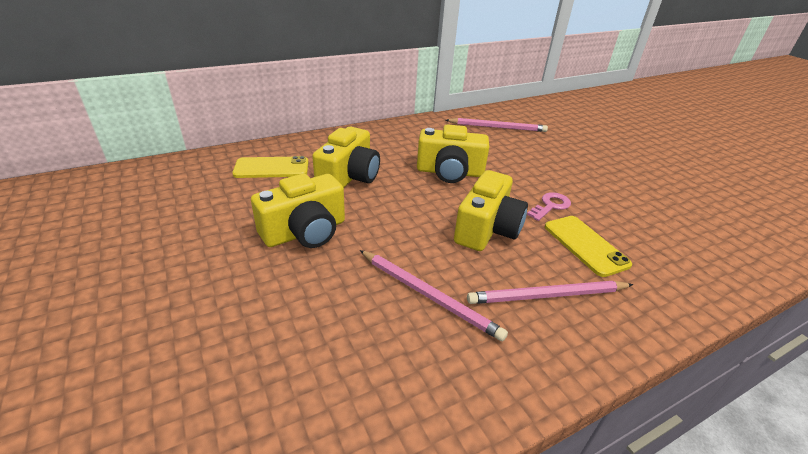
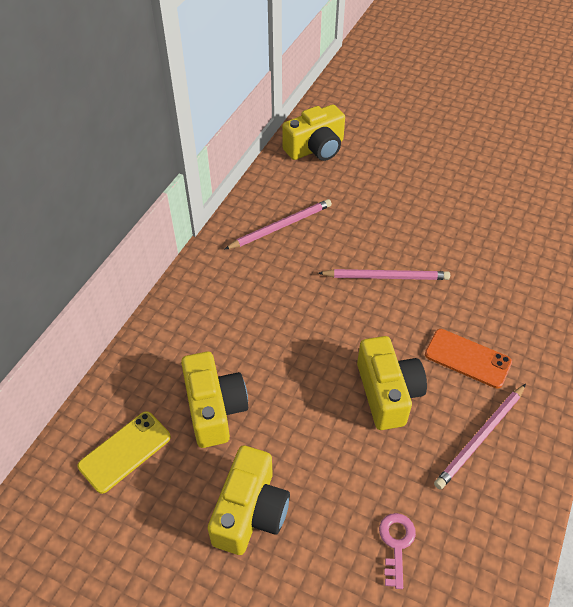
camera: 35 degrees left, 15 degrees up
pink pencil [360,250,508,341] -> pink pencil moved to [318,269,450,280]
yellow camera [417,124,489,183] -> yellow camera moved to [282,104,345,161]
pink key [527,192,571,221] -> pink key moved to [379,513,416,589]
yellow phone [545,216,632,277] -> orange phone [425,329,512,388]

